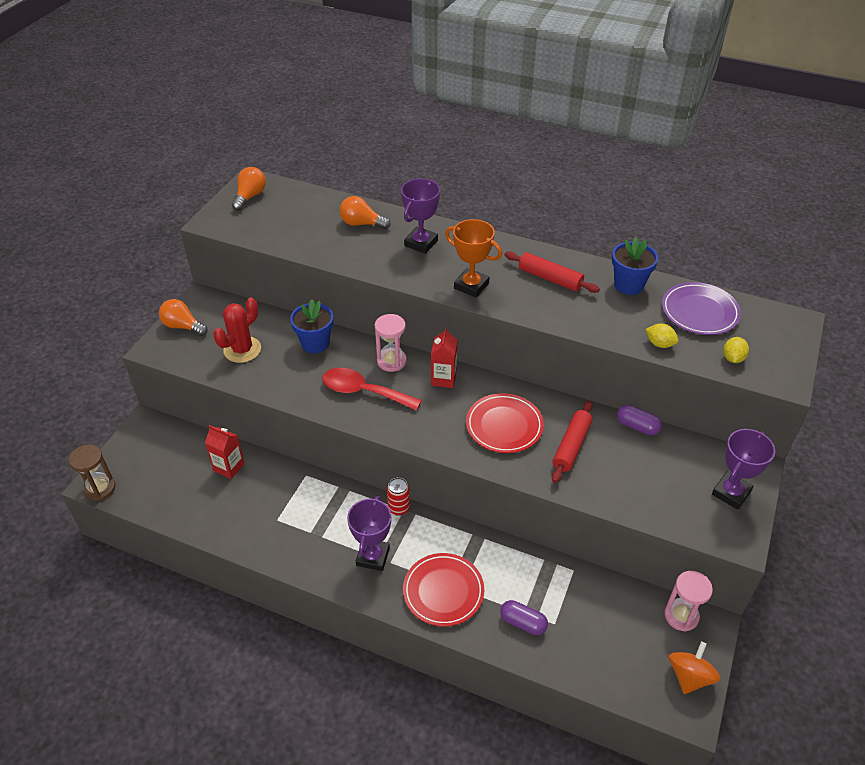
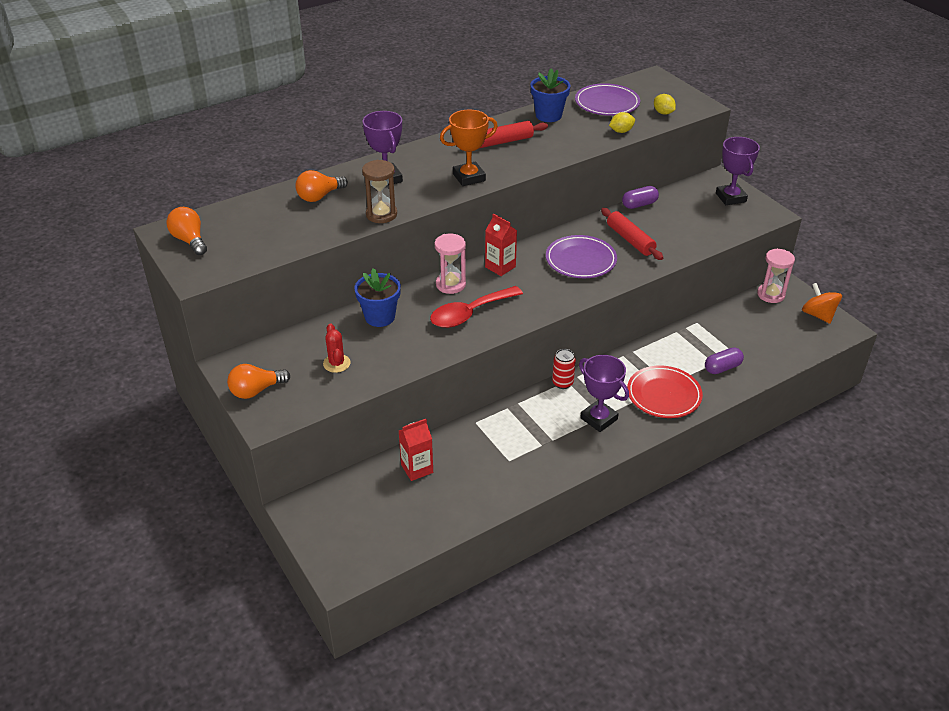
camera: 55 degrees left, 5 degrees down
brown hourglass [69,444,116,501] -> brown hourglass moved to [362,160,397,223]
red cactus [213,298,261,363] -> red cactus [323,323,351,373], size x0.65
red plate [466,393,544,453] -> purple plate [546,235,617,278]

